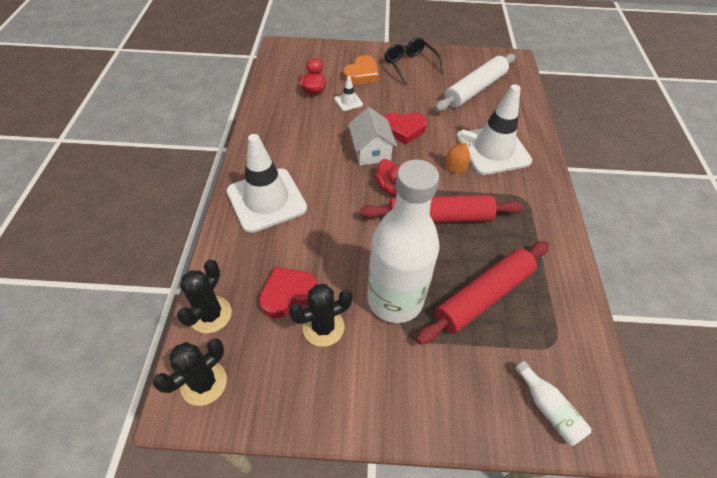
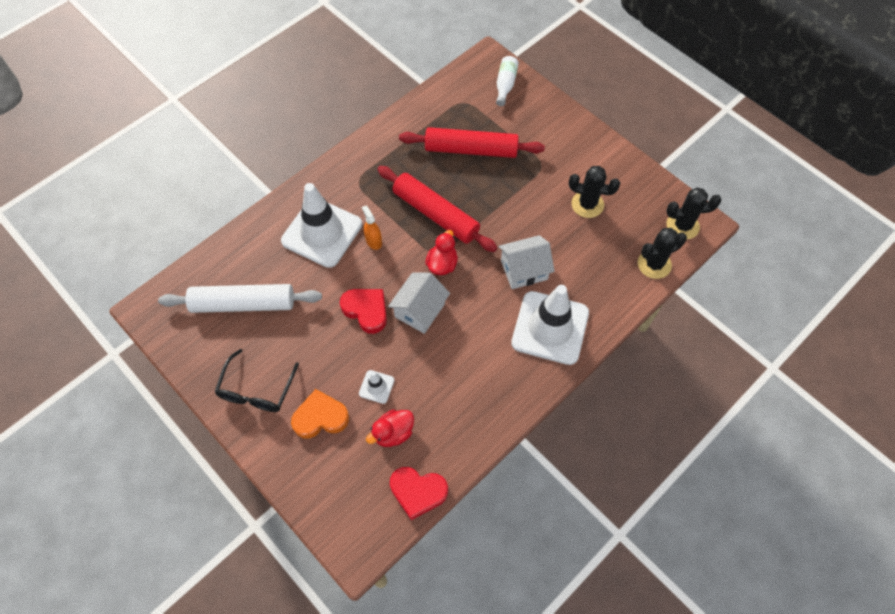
camera: 135 degrees left, 10 degrees up
red heart [259,267,318,318] -> red heart moved to [390,467,448,520]
white bottle [367,159,440,323] -> none
none -> white house [499,235,555,289]

